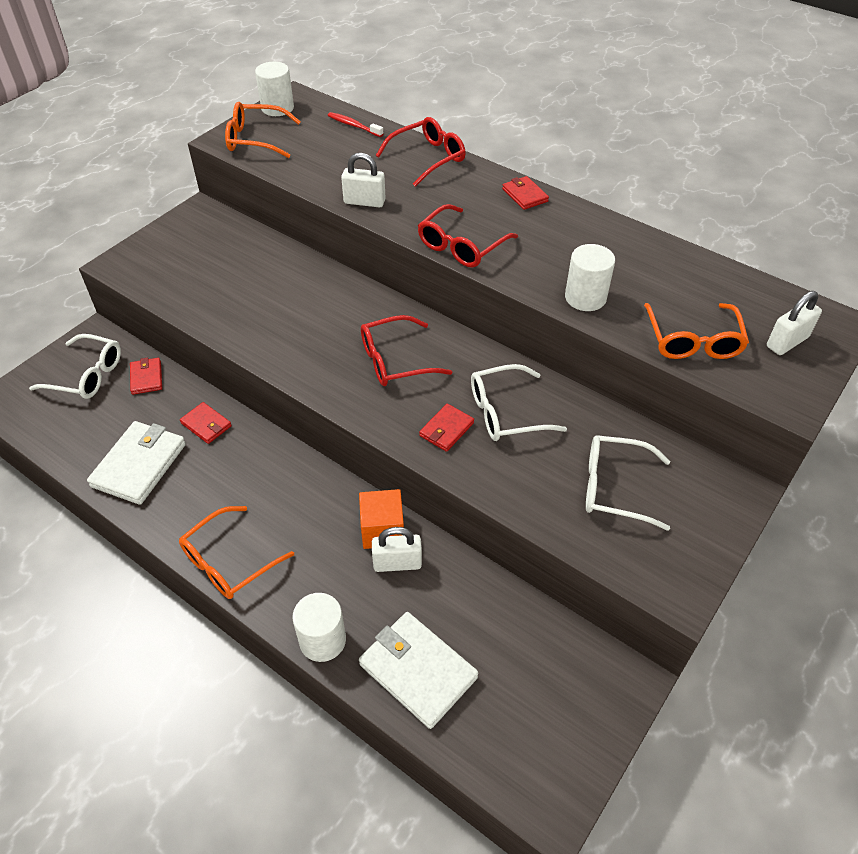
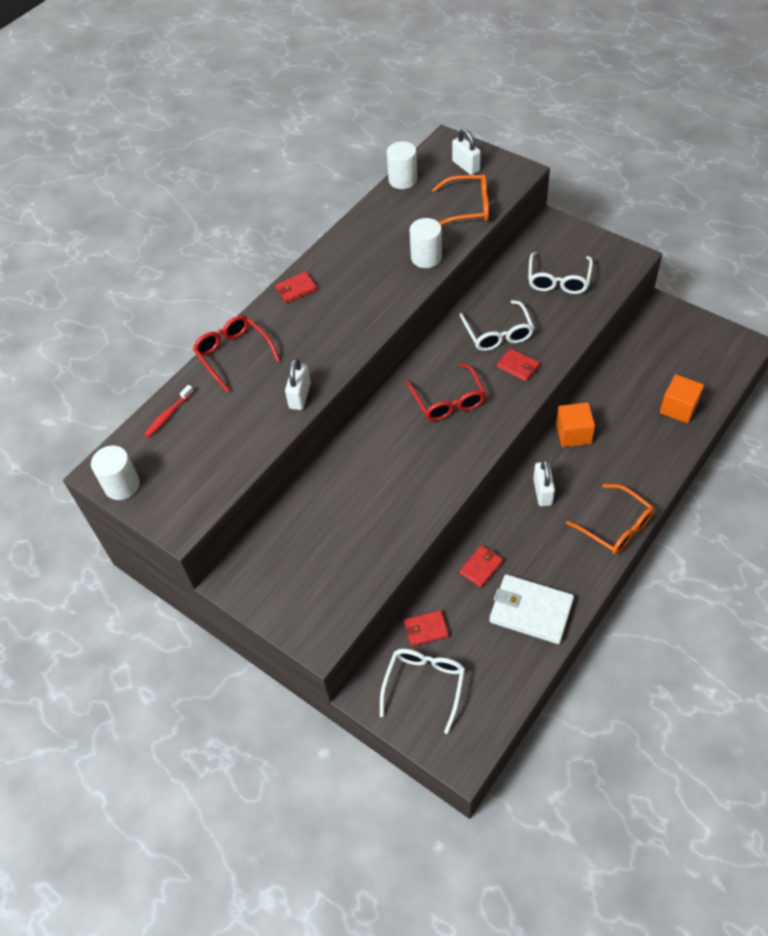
camera: 85 degrees left, 5 degrees up
orange glasses [225,102,301,158] -> none
white cylinder [292,593,346,662] -> white cylinder moved to [387,141,418,189]
white wallet [359,612,478,729] -> orange cube [660,374,704,424]
white padlock [372,527,422,572] -> white padlock moved to [533,459,555,506]
red glasses [418,204,518,268] -> none

